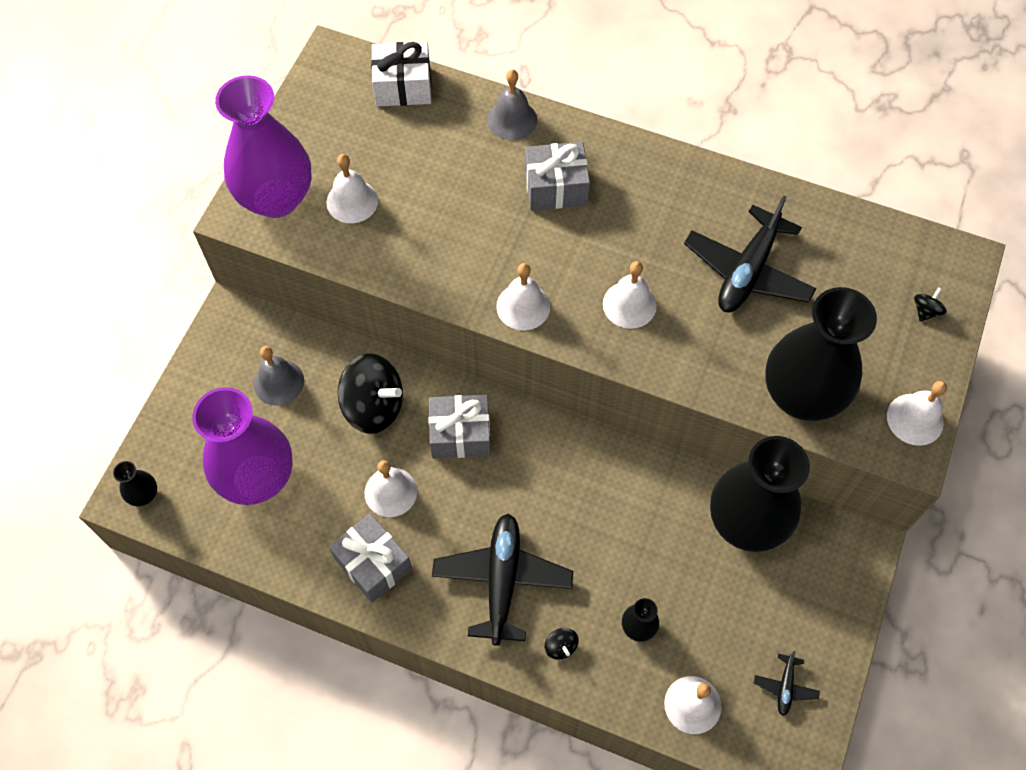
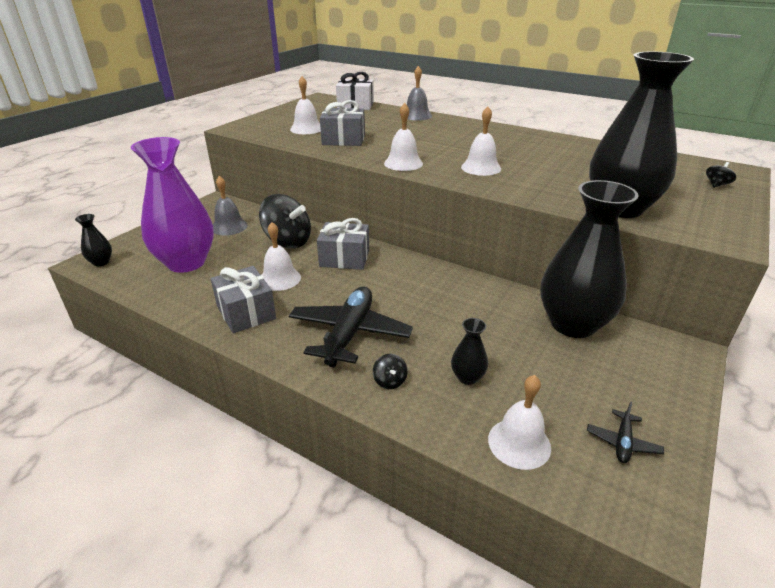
camera: 10 degrees right, 30 degrees down
purple vase [215,75,312,218] -> none
grey gift [525,142,590,210] -> grey gift moved to [320,100,365,146]
black plane [684,195,816,312] -> none
white bell [887,381,947,446] -> none

